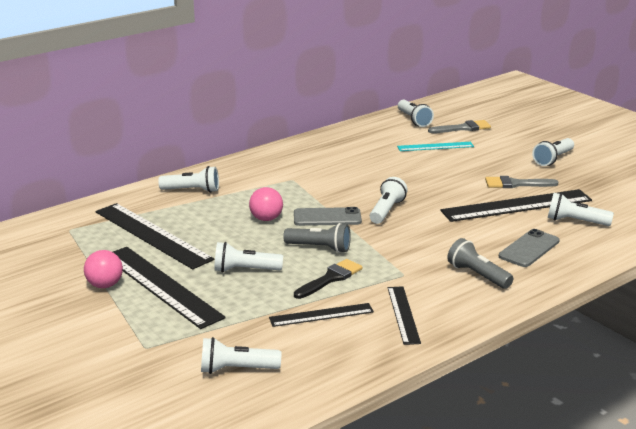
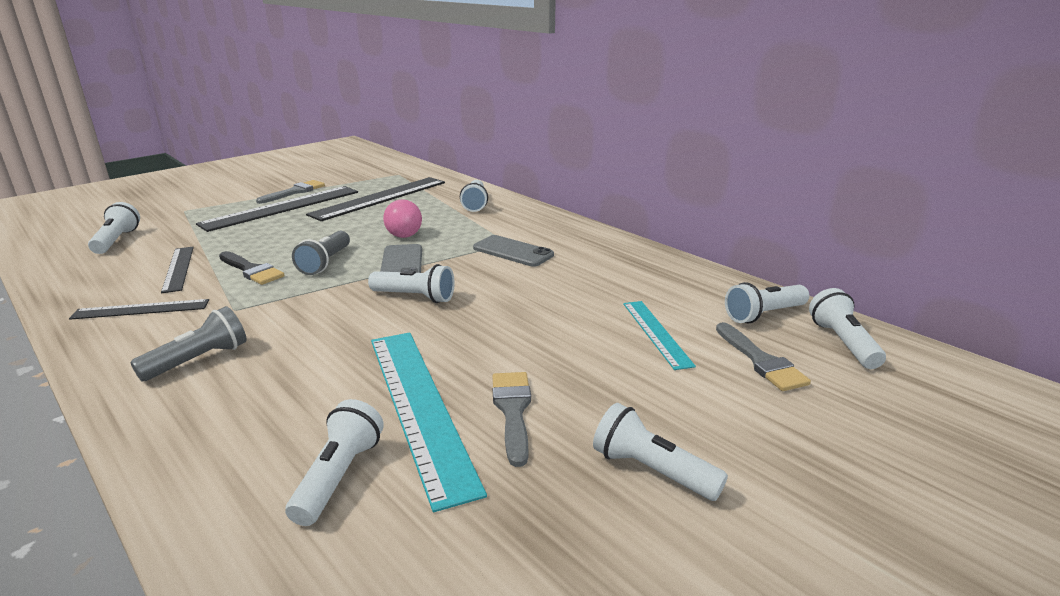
camera: 85 degrees right, 0 degrees up
pink ball [84,250,123,288] -> grey brush [256,180,325,204]
white flashlight [214,242,283,273] -> white flashlight moved to [809,288,886,369]
black ruler [440,189,592,222] -> turquoise ruler [371,333,487,512]
grey phone [499,229,560,267] -> grey phone moved to [473,235,554,267]

